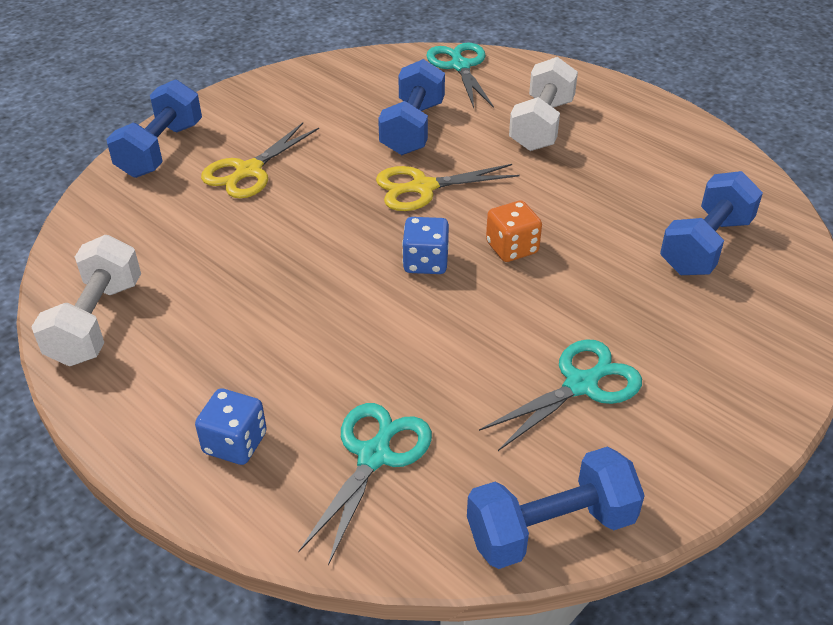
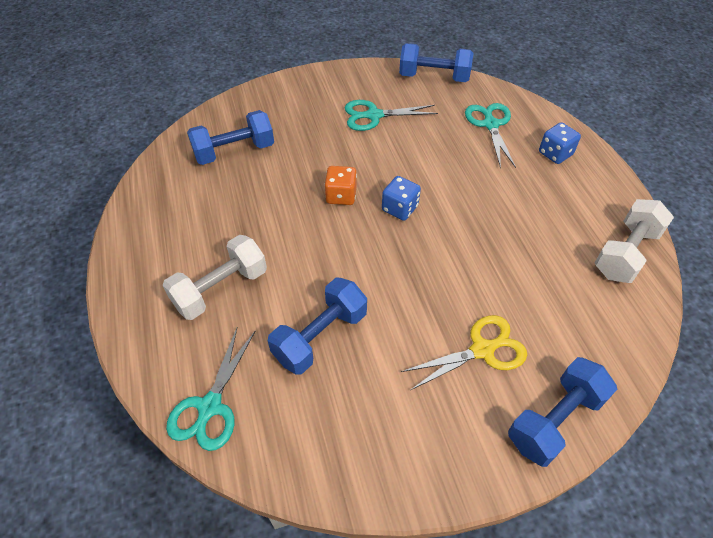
camera: 150 degrees left, 10 degrees up
turquoise scissors [299,403,432,565] -> turquoise scissors turned 120 degrees clockwise [465,103,516,169]
yellow scissors [376,164,520,211] -> none

